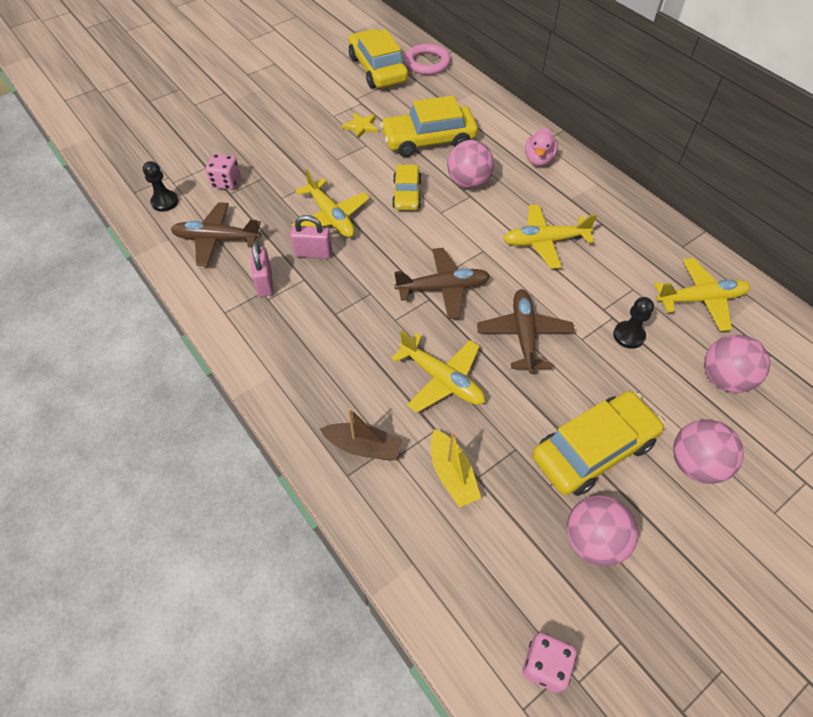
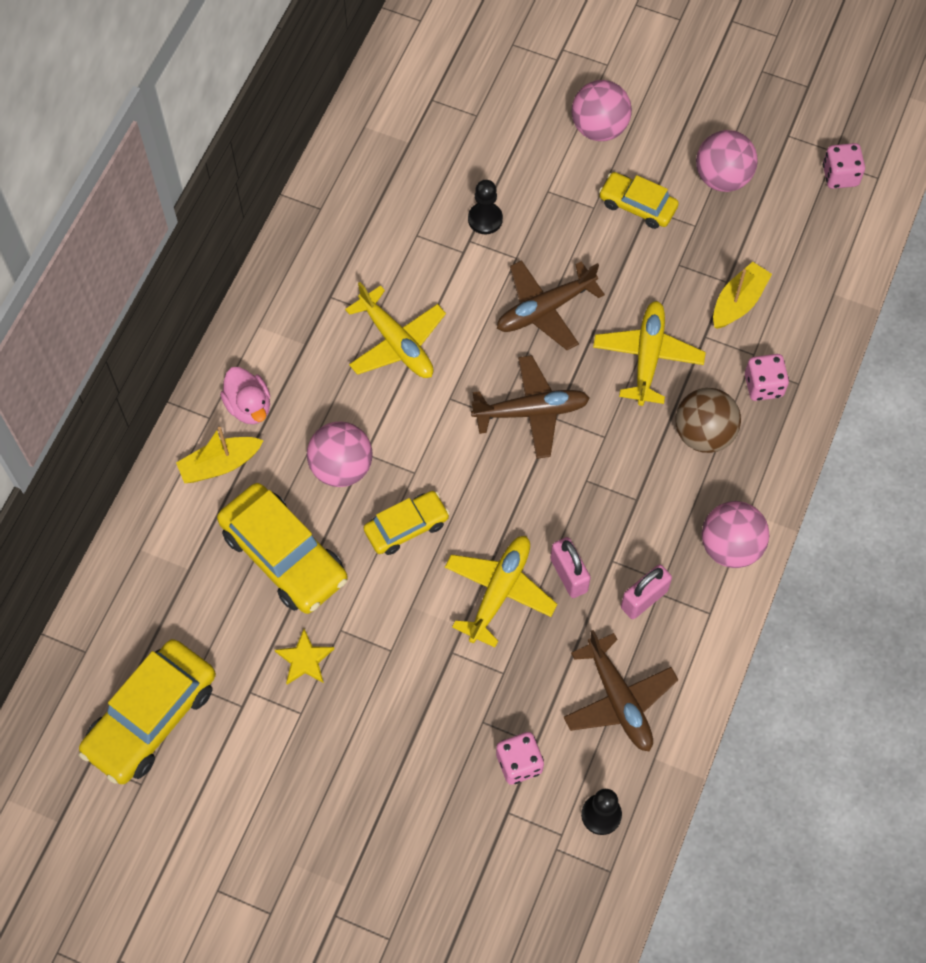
camera: 120 degrees left, 10 degrees up
brown boat [320,408,403,460] -> pink dice [745,354,789,401]
brown plane [394,248,490,319] -> brown plane turned 120 degrees clockwise [471,355,590,459]
pink ring [405,44,451,75] -> none
pink duck [525,128,558,166] -> pink duck turned 75 degrees clockwise [220,367,270,424]
yellow car [532,391,664,496] -> yellow car [599,172,679,229], size x0.59
yellow plane [654,258,750,331] -> none
pink ball [704,334,770,393] -> pink ball moved to [702,501,769,568]
none -> yellow boat [176,427,264,483]
none -> brown ball [675,388,741,453]

